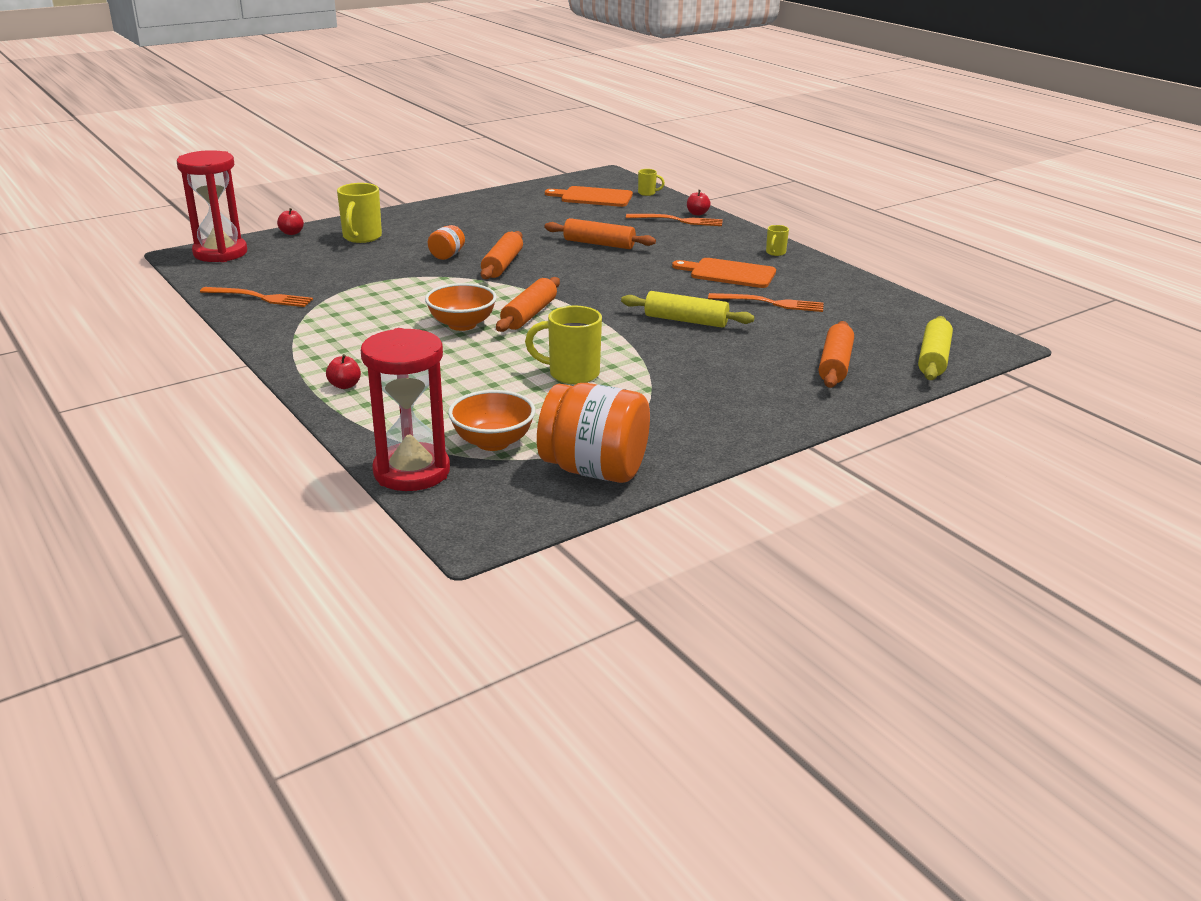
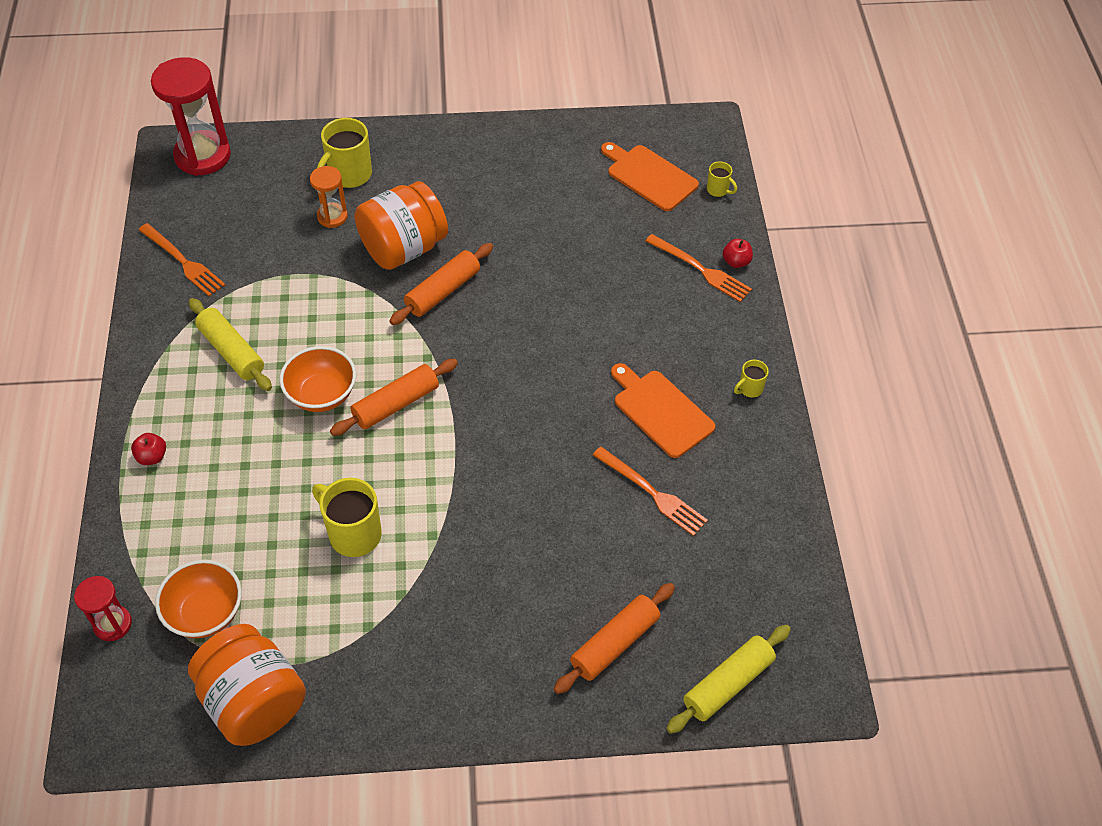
camera: 30 degrees right, 25 degrees up
red apple [277,208,304,235] -> none
red hourglass [361,328,450,491] -> red hourglass [74,576,132,641], size x0.53
orange jar [428,225,465,260] -> orange jar [355,181,448,270], size x2.14
orange rolling pin [544,218,656,249] -> none
yellow rolling pin [621,291,755,328] -> yellow rolling pin moved to [189,298,272,391]
none -> orange hourglass [310,166,348,228]

